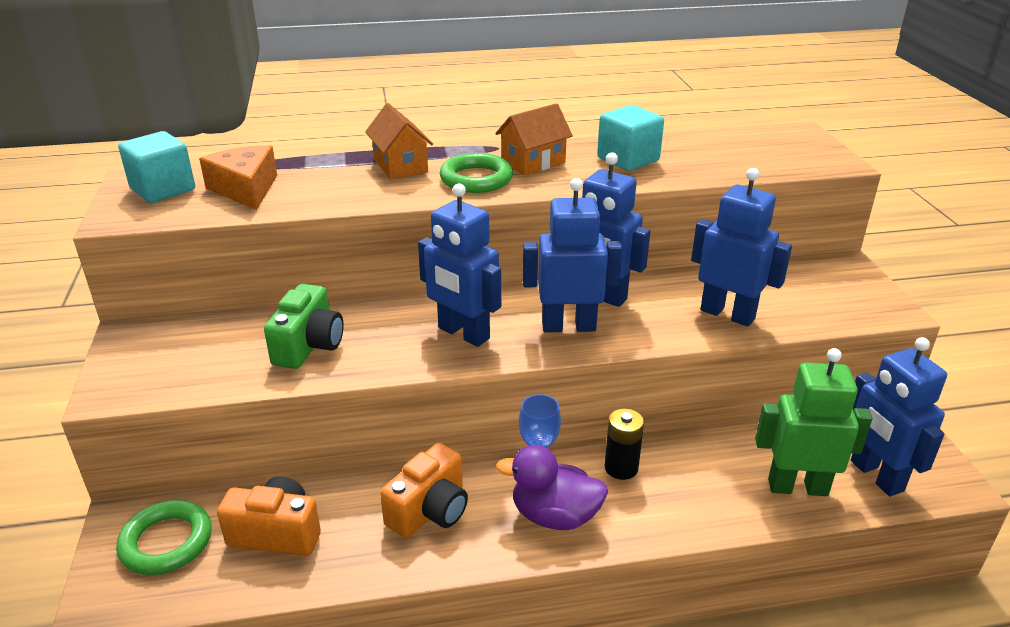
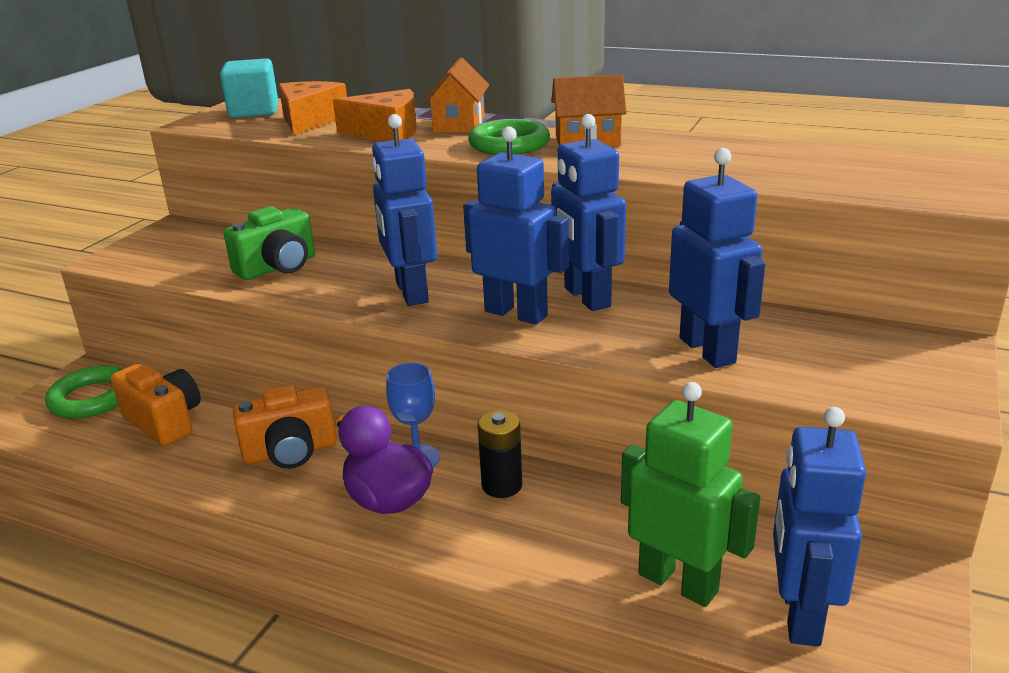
camera: 35 degrees right, 5 degrees down
turquoise cube [597,105,664,171] -> none
none -> orange cheese [333,89,417,141]

